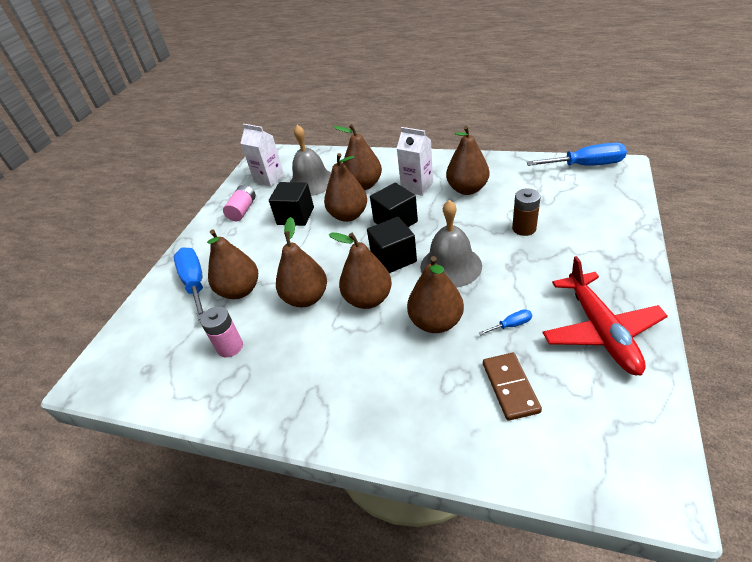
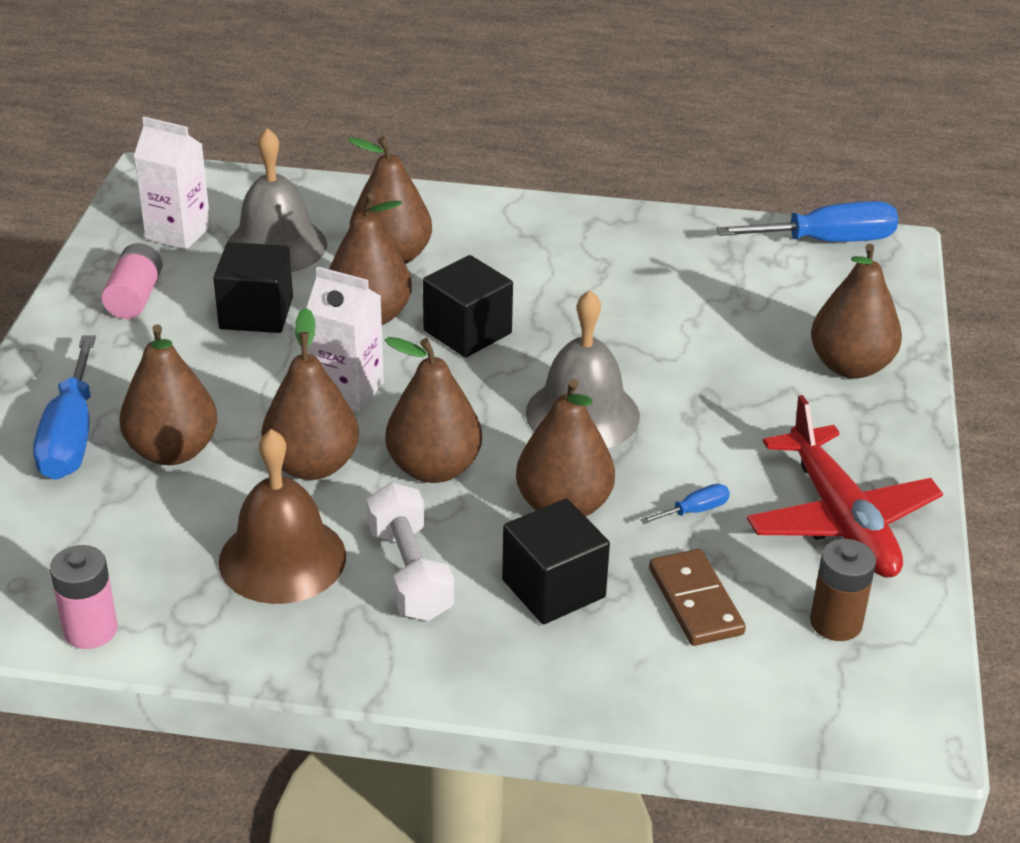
camera: 15 degrees left, 5 degrees down
blue screwdriver [174,247,205,320] -> blue screwdriver turned 150 degrees counterclockwise [33,336,96,480]
pink battery [200,306,243,357] -> pink battery moved to [50,545,118,649]
black cube [367,217,417,273] -> black cube moved to [502,499,610,624]
white carton [397,127,433,196] -> white carton moved to [307,266,384,412]
brown pear [446,126,489,195] -> brown pear moved to [811,244,902,379]
brown battery [512,188,541,236] -> brown battery moved to [810,539,876,641]
none -> brown bell [219,429,346,604]
none -> white dumbbell [366,482,454,621]

